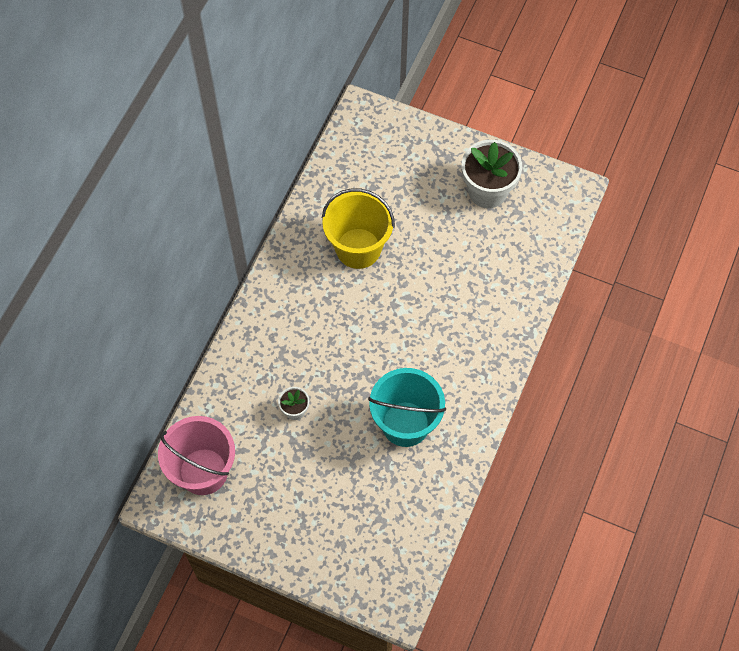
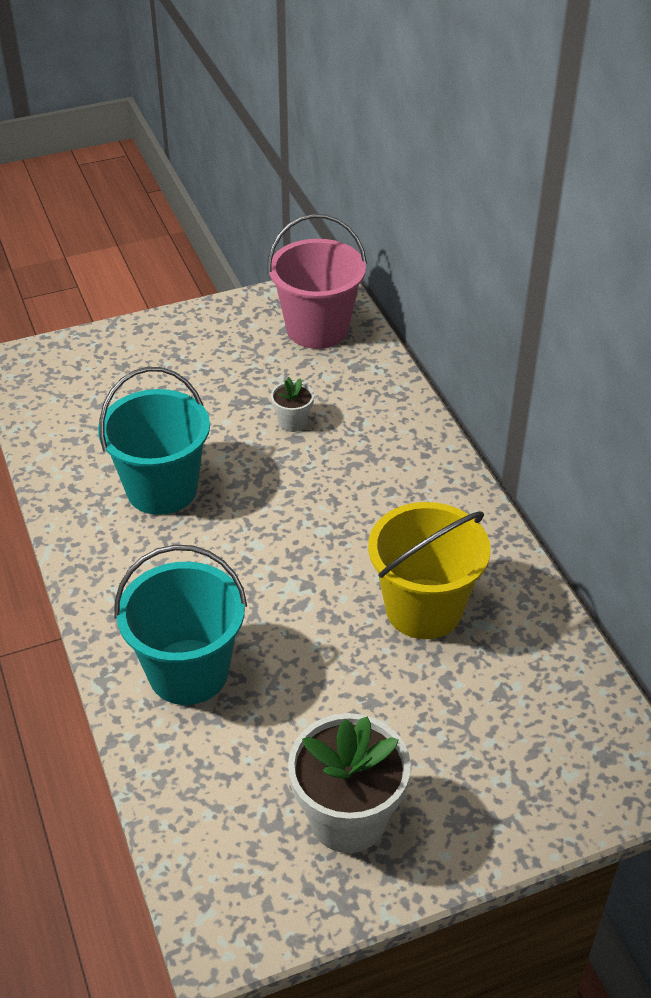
camera: 135 degrees right, 20 degrees down
none -> turquoise bucket [114,545,247,705]

